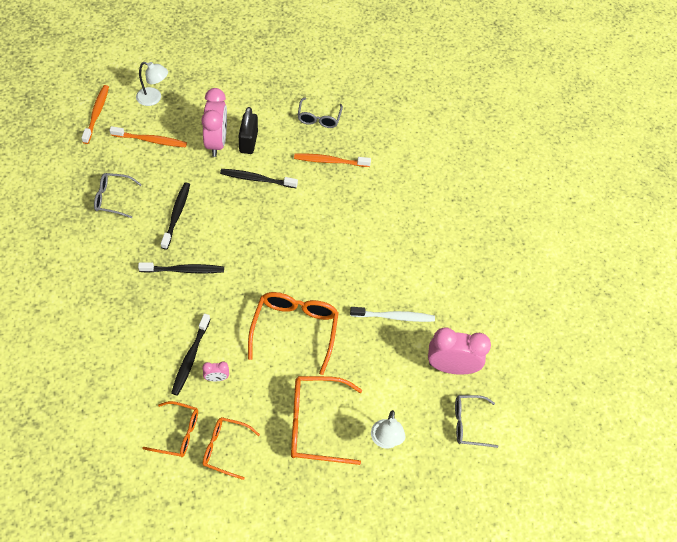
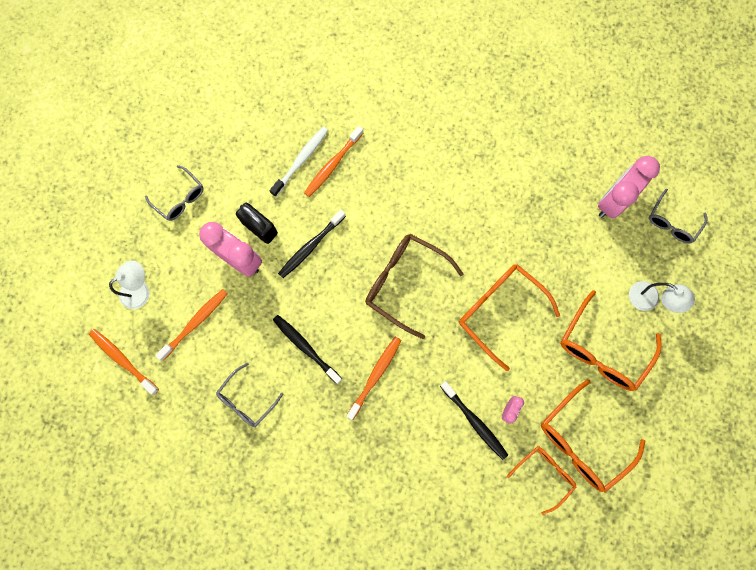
camera: 50 degrees left, 20 degrees up
black toothbrush [138,262,224,273] -> orange toothbrush [346,336,402,420]
orange glasses [203,417,260,480] -> orange glasses [541,379,645,493], size x1.65
grey glasses [297,98,343,128] -> grey glasses moved to [145,165,204,221]
white toothbrush [350,307,435,322] -> white toothbrush moved to [270,127,328,197]
none -> brown glasses [365,234,463,339]

